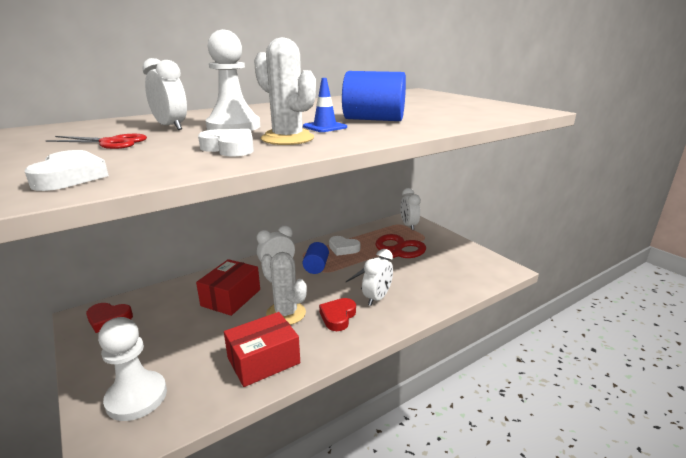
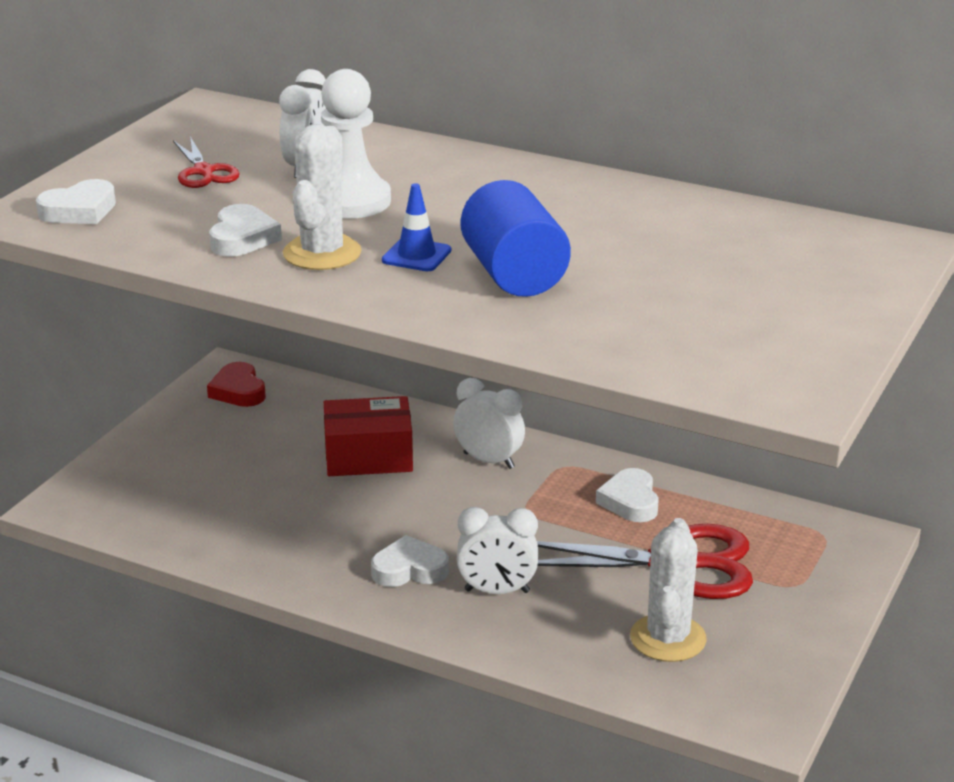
camera: 60 degrees right, 5 degrees up
white pawn [98,317,167,421] -> none
red box [224,312,300,387] -> none
white cactus [261,252,307,325] -> white cactus moved to [630,518,707,662]
blue cylinder [303,242,329,274] -> none
red heart [319,298,356,331] -> white heart [371,535,449,587]
white clock [400,188,421,230] -> none

